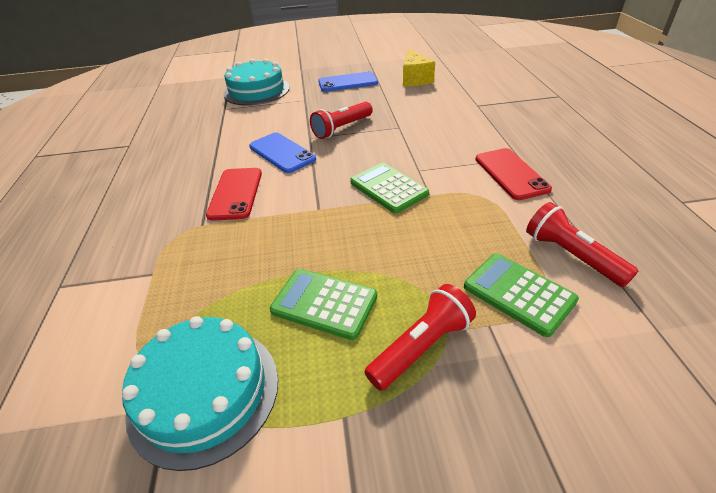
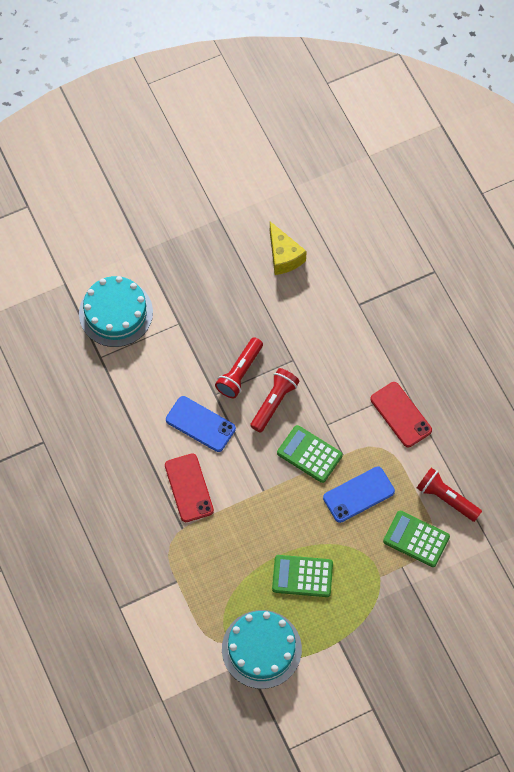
camera: 20 degrees left, 25 degrees up
blue phone [318,72,378,92] -> blue phone moved to [323,466,395,523]
red flashlight [364,284,476,391] -> red flashlight moved to [250,368,300,433]

